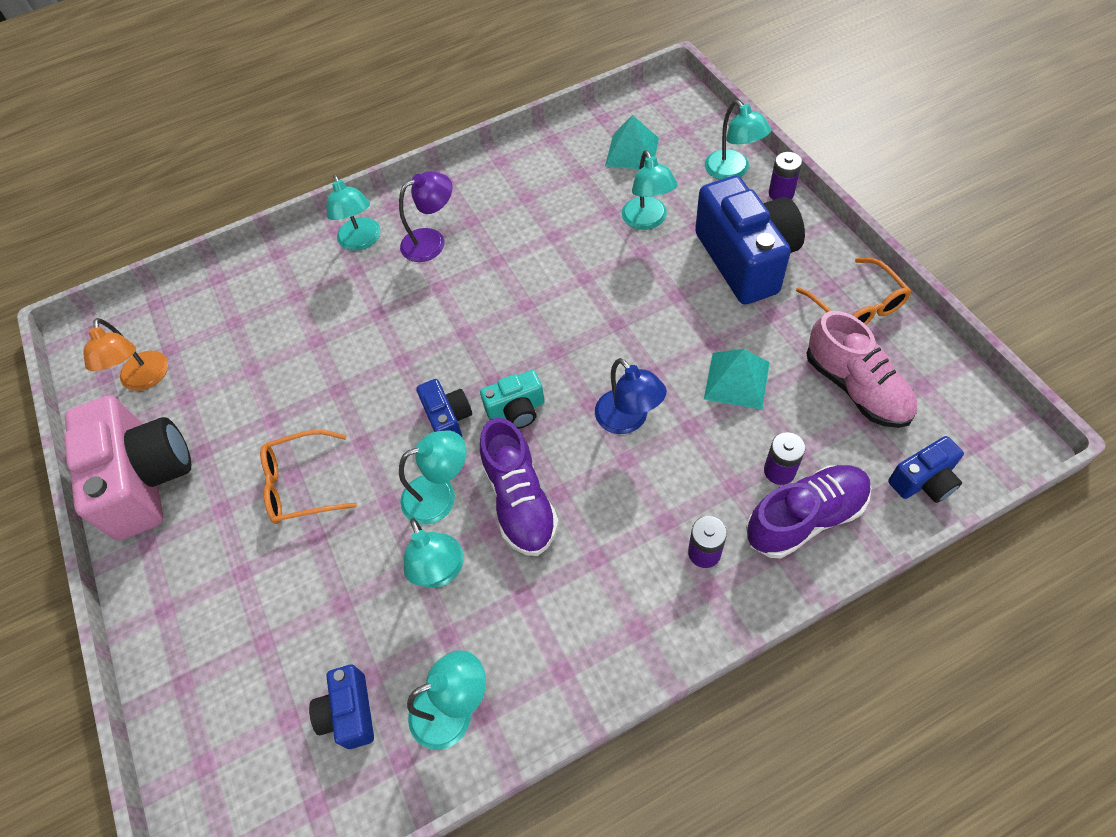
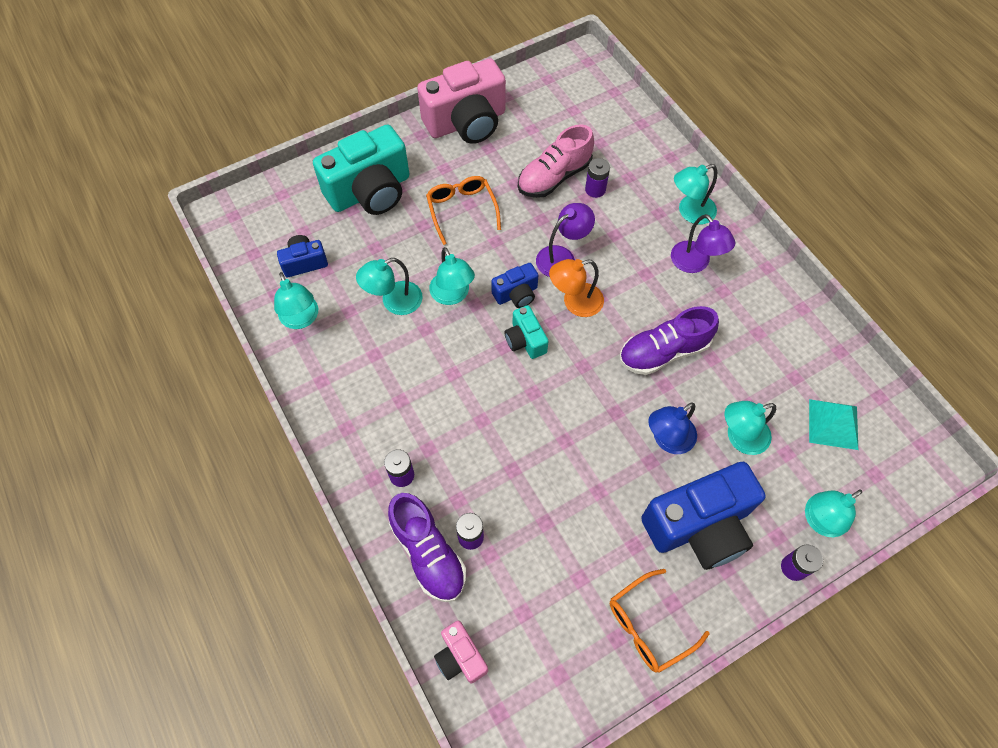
camera: 80 degrees right, 5 degrees up
orange lamp [83,318,168,391] -> orange lamp moved to [549,259,604,317]
purple shoe [480,417,559,556] -> purple shoe moved to [619,306,719,375]
blue lamp [595,358,667,434] -> blue lamp moved to [648,402,697,454]
turquoise pyramid [704,349,770,410] -> none
pink shoe [806,311,917,428] -> pink shoe moved to [518,124,594,198]
blue camera [888,436,964,503] -> pink camera [434,621,488,683]
none -> turquoise camera [313,125,409,215]
none -> purple lamp [536,203,595,277]
none -> purple battery [585,158,610,198]

